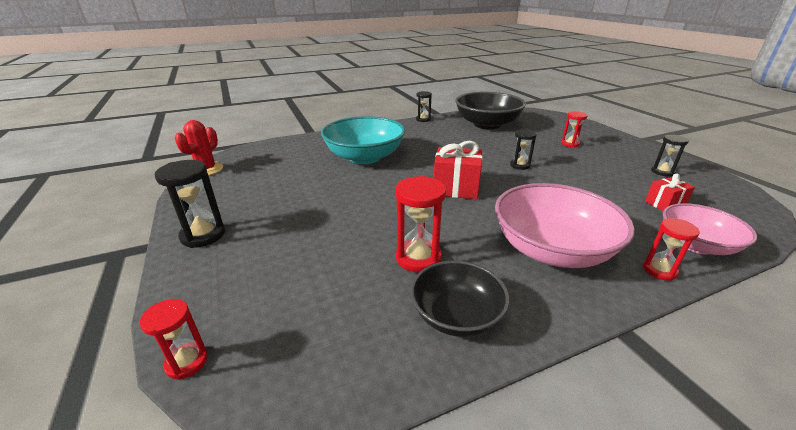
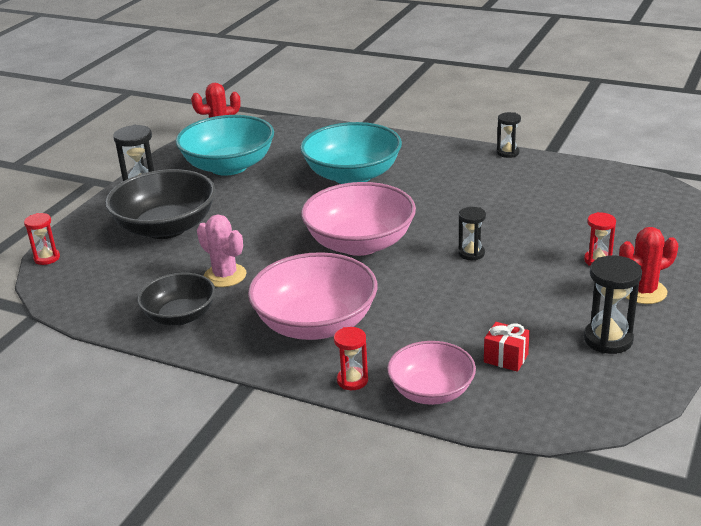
camera: 50 degrees right, 0 degrees up
red hourglass [395,176,446,272] -> pink cactus [197,215,246,287]
red gift [434,141,482,199] -> pink bowl [301,182,416,256]
black bowl [455,92,526,130] -> black bowl moved to [105,169,215,239]
black hourglass [651,135,689,177] -> black hourglass [584,256,642,354], size x1.58
none -> turquoise bowl [176,115,274,176]
none -> red cactus [619,227,678,304]

